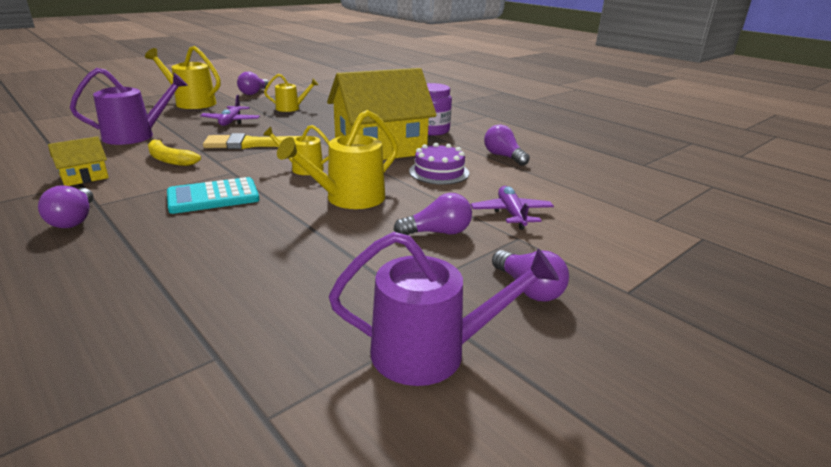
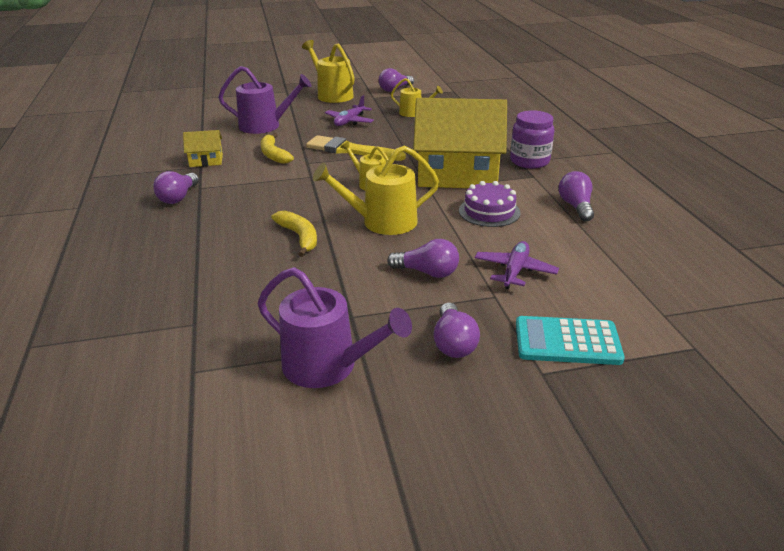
camera: 30 degrees right, 5 degrees up
turquoise calculator [167,177,259,214] -> turquoise calculator moved to [516,316,625,365]
none -> yellow banana [271,211,317,257]

